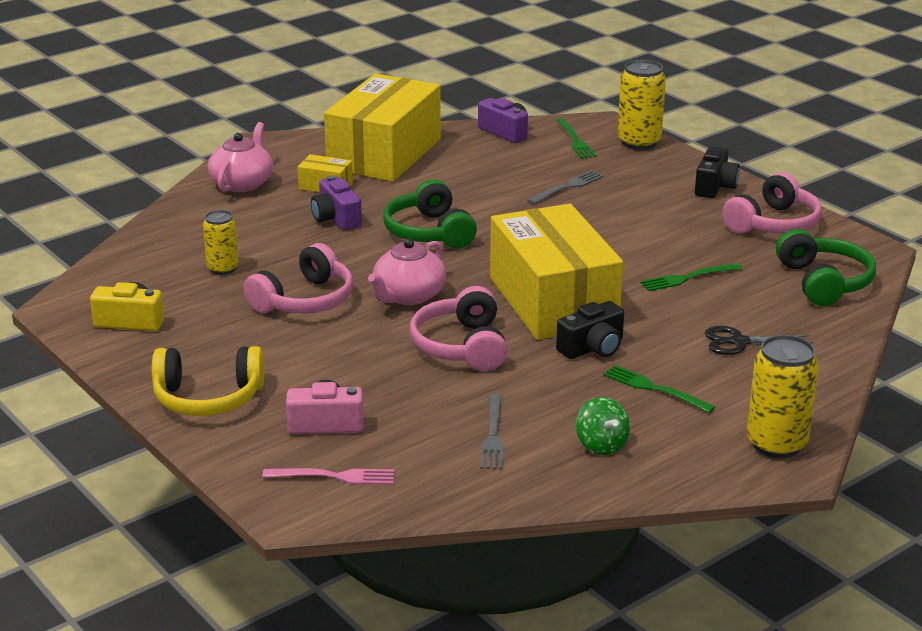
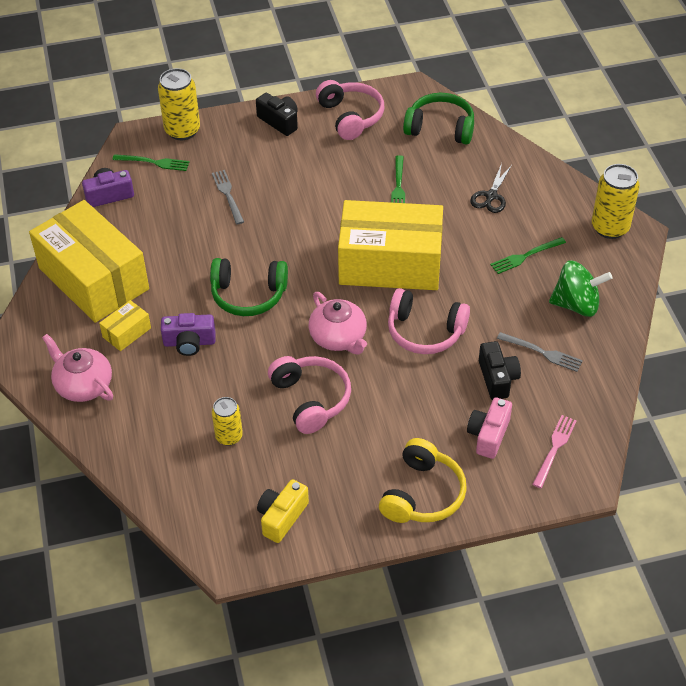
camera: 65 degrees left, 20 degrees up
black camera [556,301,624,359] -> black camera moved to [479,341,521,400]
green spinning top [576,397,630,455] -> green spinning top [549,260,612,317], size x1.55

